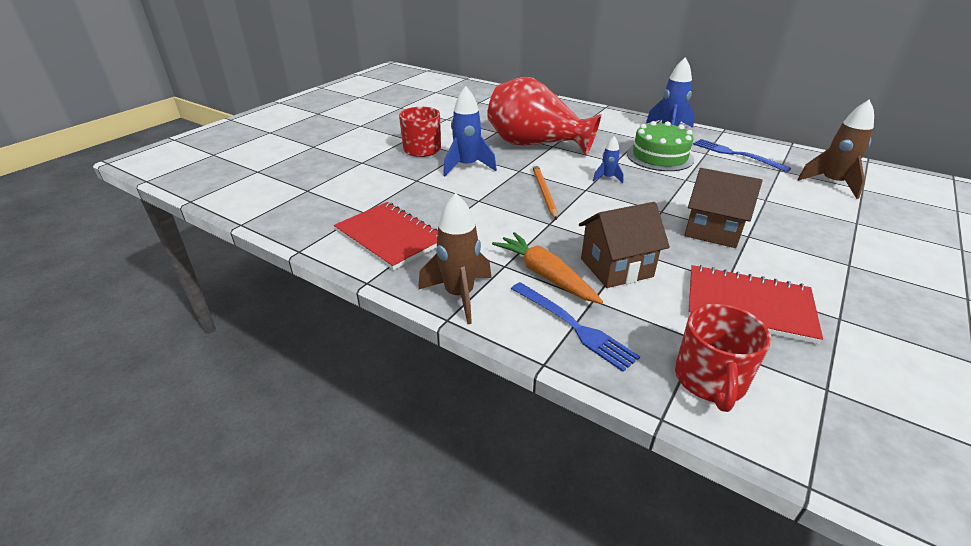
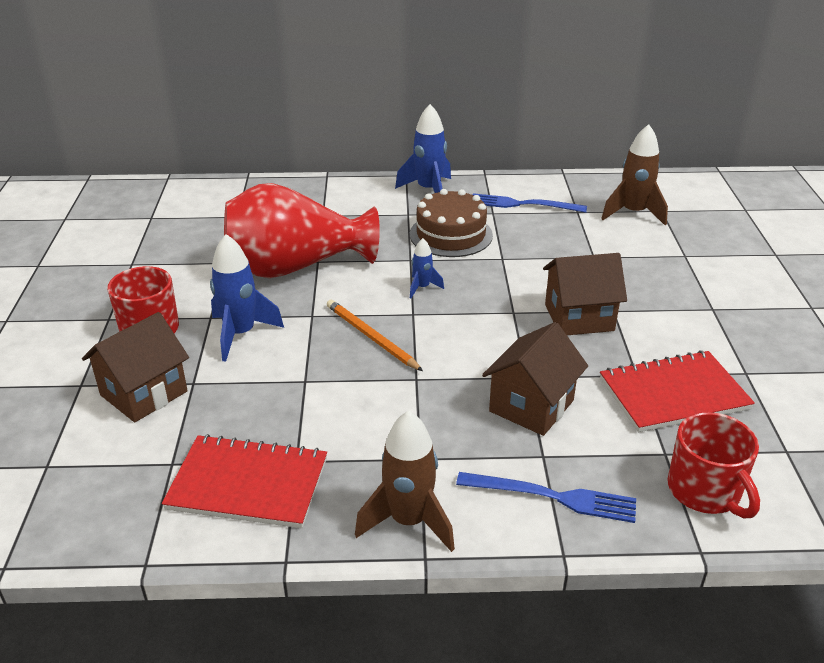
camera: 35 degrees left, 0 degrees up
orange carrot [492,232,603,304] -> none
green cake [627,121,694,171] -> brown cake [410,189,493,257]
none -> brown house [82,312,189,422]

